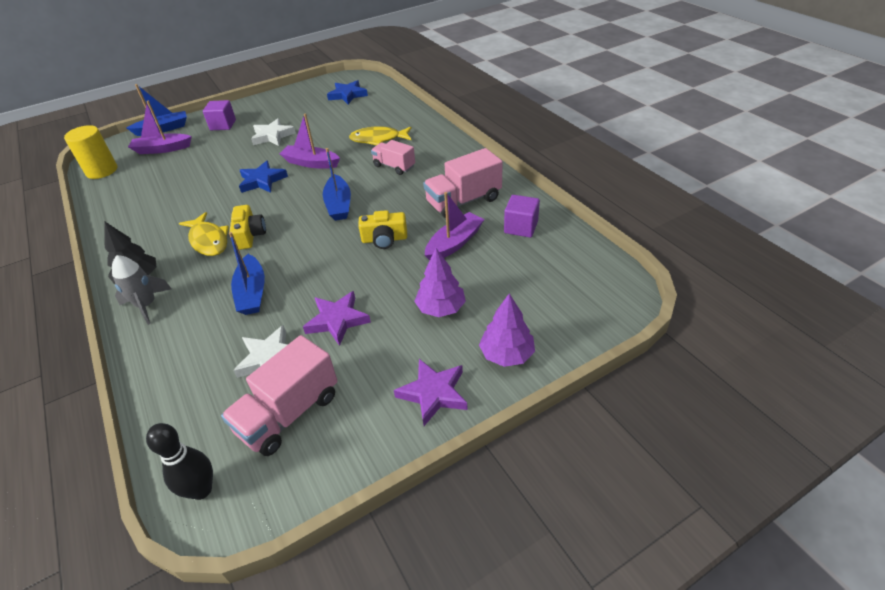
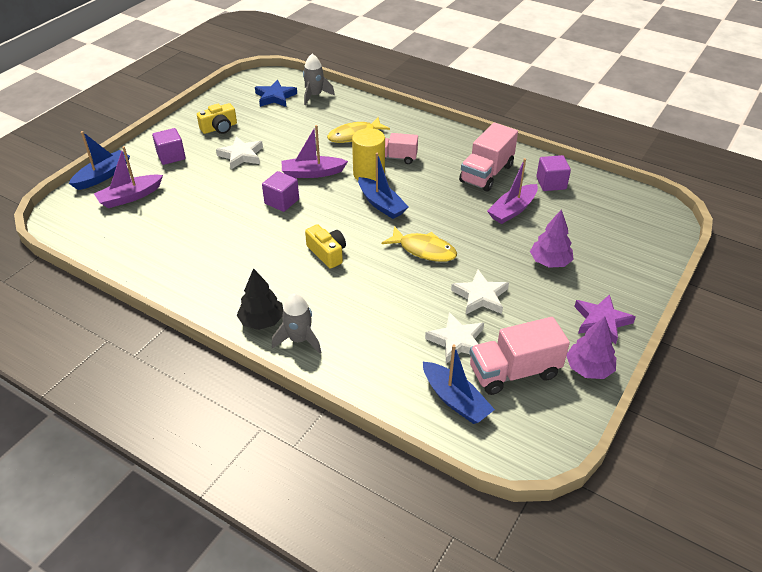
camera: 30 degrees left, 0 degrees up
yellow cylinder [64,125,117,179] -> yellow cylinder moved to [352,128,385,181]
black bowling pin [146,423,213,500] -> none
yellow fish [179,212,229,256] -> yellow fish moved to [382,226,457,262]
pink truck [221,335,338,456] -> pink truck turned 60 degrees clockwise [470,317,570,395]
blue boat [229,232,265,315] -> blue boat moved to [423,345,495,424]
blue star [239,160,288,193] -> purple cube [262,171,299,212]
purple star [303,291,371,346] -> white star [451,270,509,314]
yellow camera [358,210,407,249] -> yellow camera moved to [197,103,237,134]
purple boat [425,192,484,260] -> purple boat turned 150 degrees counterclockwise [487,158,538,224]
purple tree [479,293,535,367] -> purple tree moved to [566,316,616,379]
none -> grey rocket [303,54,335,105]

